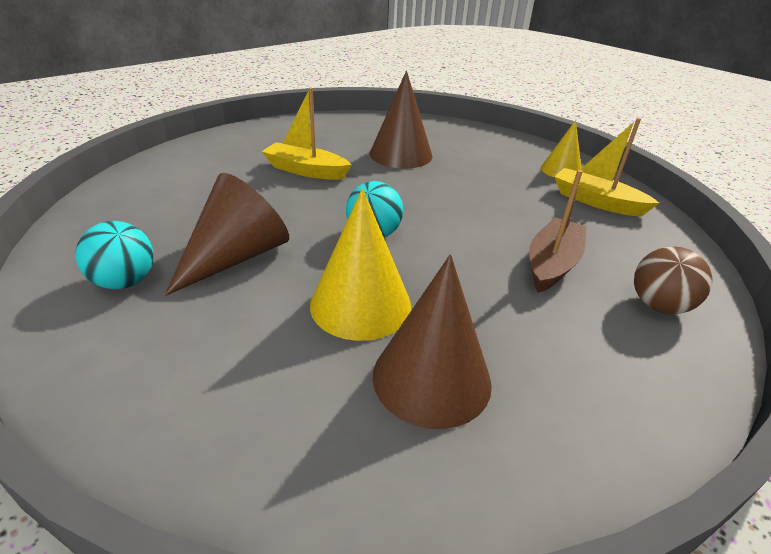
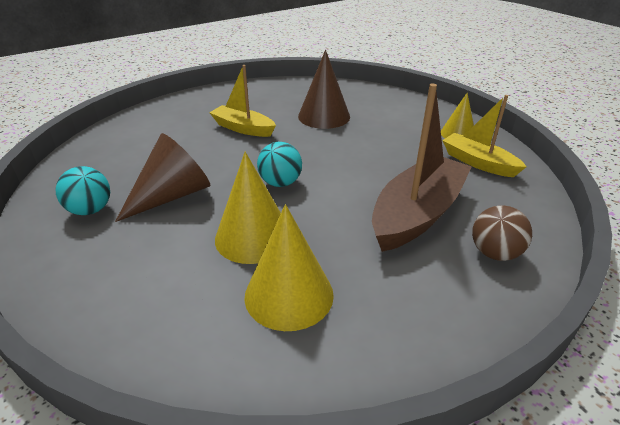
camera: 10 degrees right, 0 degrees up
brown cone [373,255,492,429] -> yellow cone [244,204,334,331]
brown boat [529,170,586,293] -> brown boat [372,84,472,252], size x1.61

